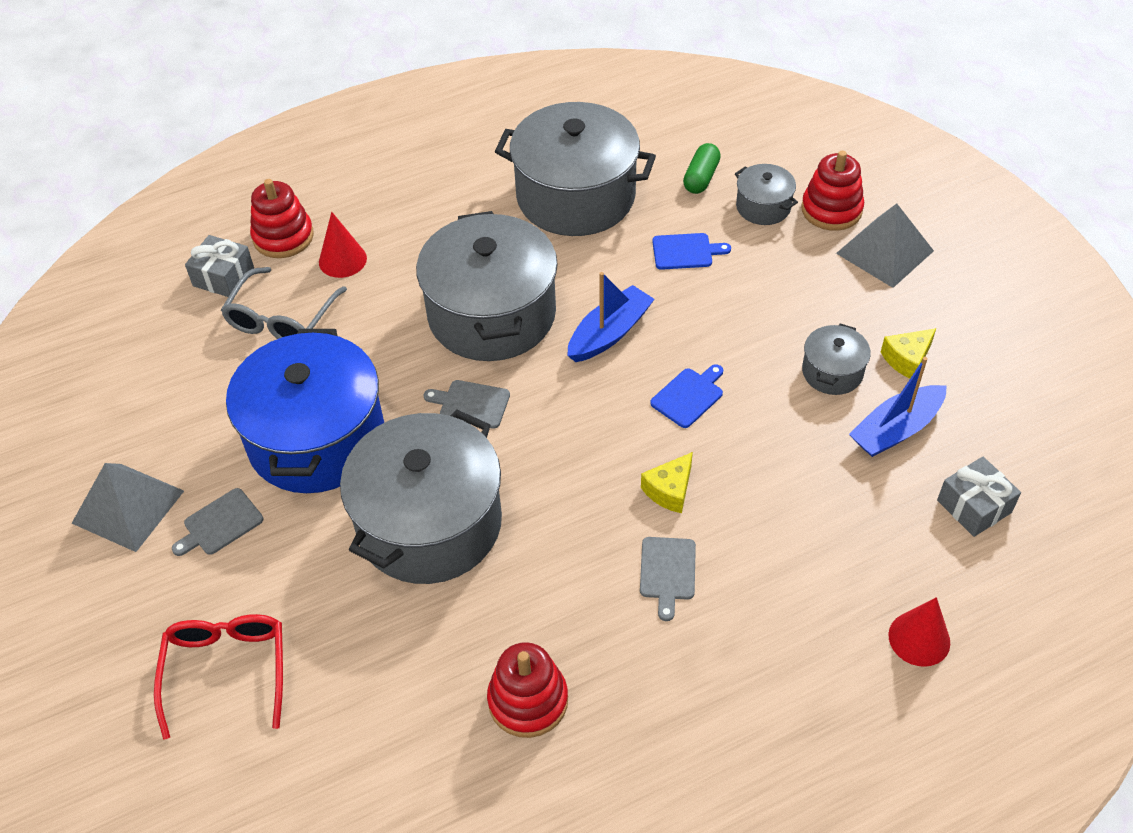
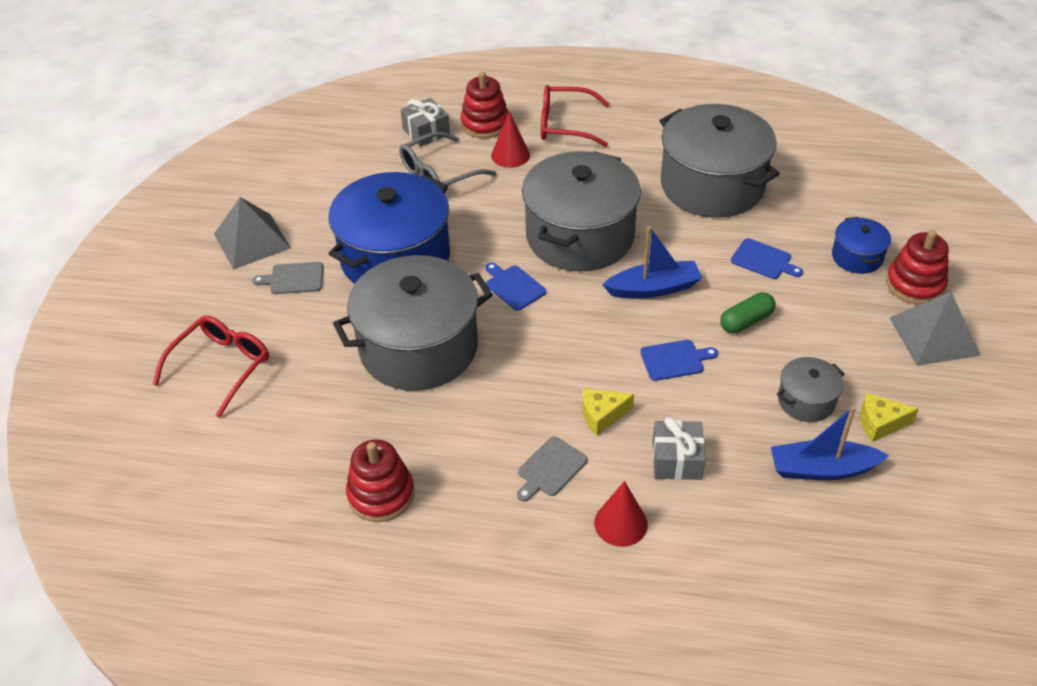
camera: 35 degrees right, 5 degrees down
grey cutting board [423,380,510,429] -> blue cutting board [485,262,546,311]
green capsule [683,143,721,194] -> green capsule moved to [720,292,775,333]
grey pot [735,164,798,225] -> blue pot [832,217,891,274]
red cone [888,597,950,667] -> red cone moved to [594,481,648,547]
grey gift [937,457,1021,537] -> grey gift moved to [653,417,705,480]
none -> red glasses [541,85,610,147]

